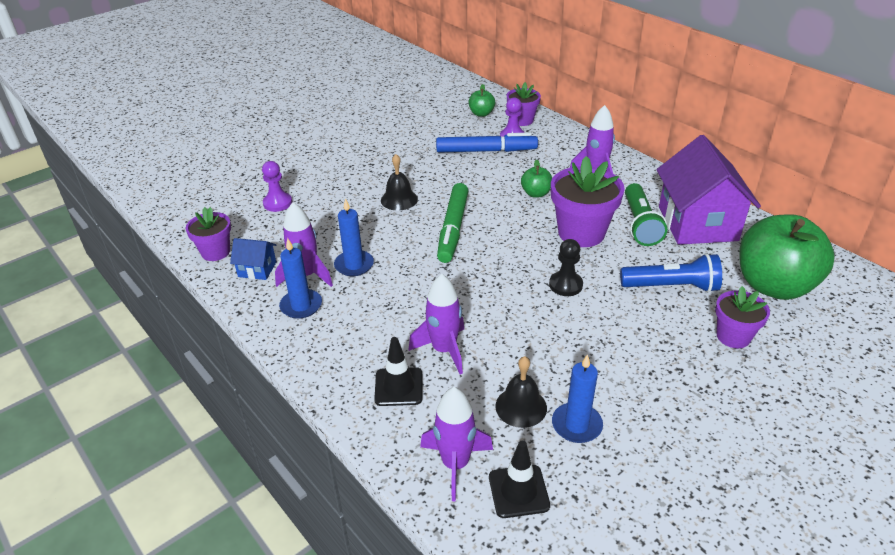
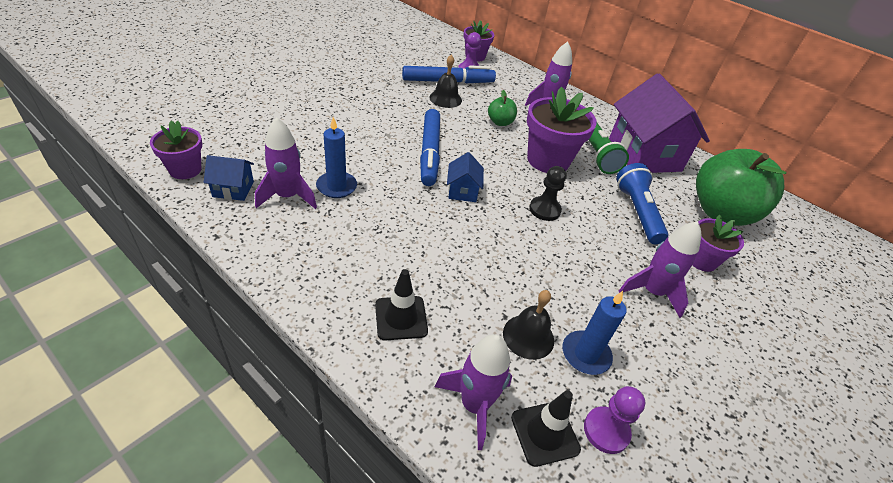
camera: 15 degrees left, 5 degrees up
purple pawn [262,161,292,212] -> purple pawn moved to [584,386,645,454]
blue candle [279,238,322,319] -> none
black bell [381,154,418,210] -> black bell moved to [429,55,462,108]
purple rocket [408,274,464,374] -> purple rocket moved to [619,221,701,318]
green marker [437,183,468,263] -> blue marker [420,109,440,186]
green apple [468,84,495,117] -> none
blue flashlight [620,253,722,292] -> blue flashlight turned 90 degrees counterclockwise [616,163,669,244]
none -> blue house [447,152,484,202]

